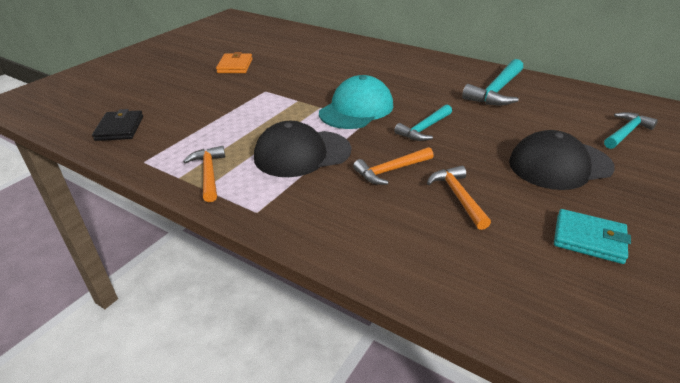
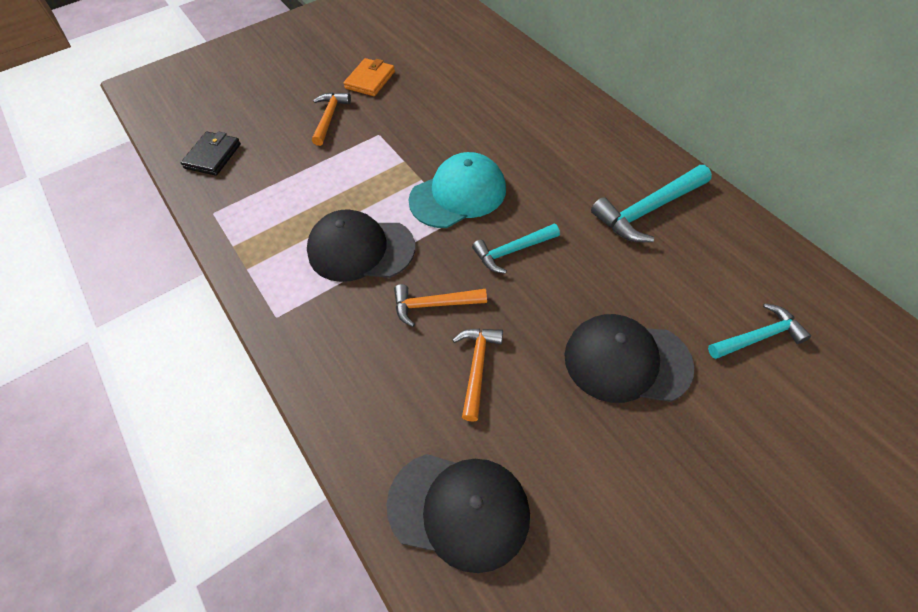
camera: 25 degrees right, 20 degrees up
orange hammer [183,146,225,202] -> orange hammer moved to [312,92,351,146]
turquoise wallet [554,209,631,264] -> none
none -> black cap [387,454,530,573]

